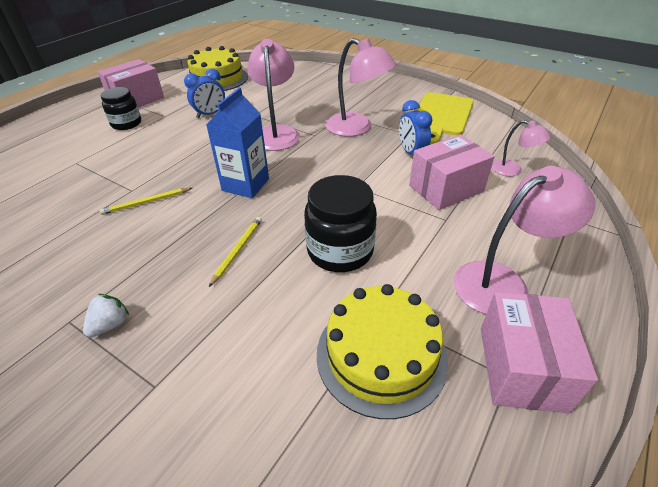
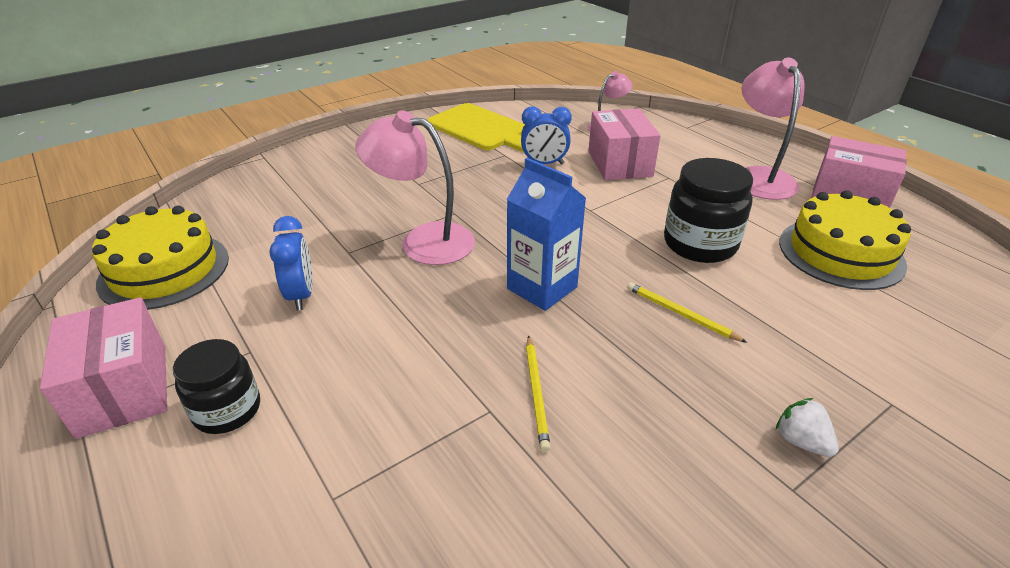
camera: 70 degrees left, 5 degrees down
pink lamp [326,38,397,137] -> none

